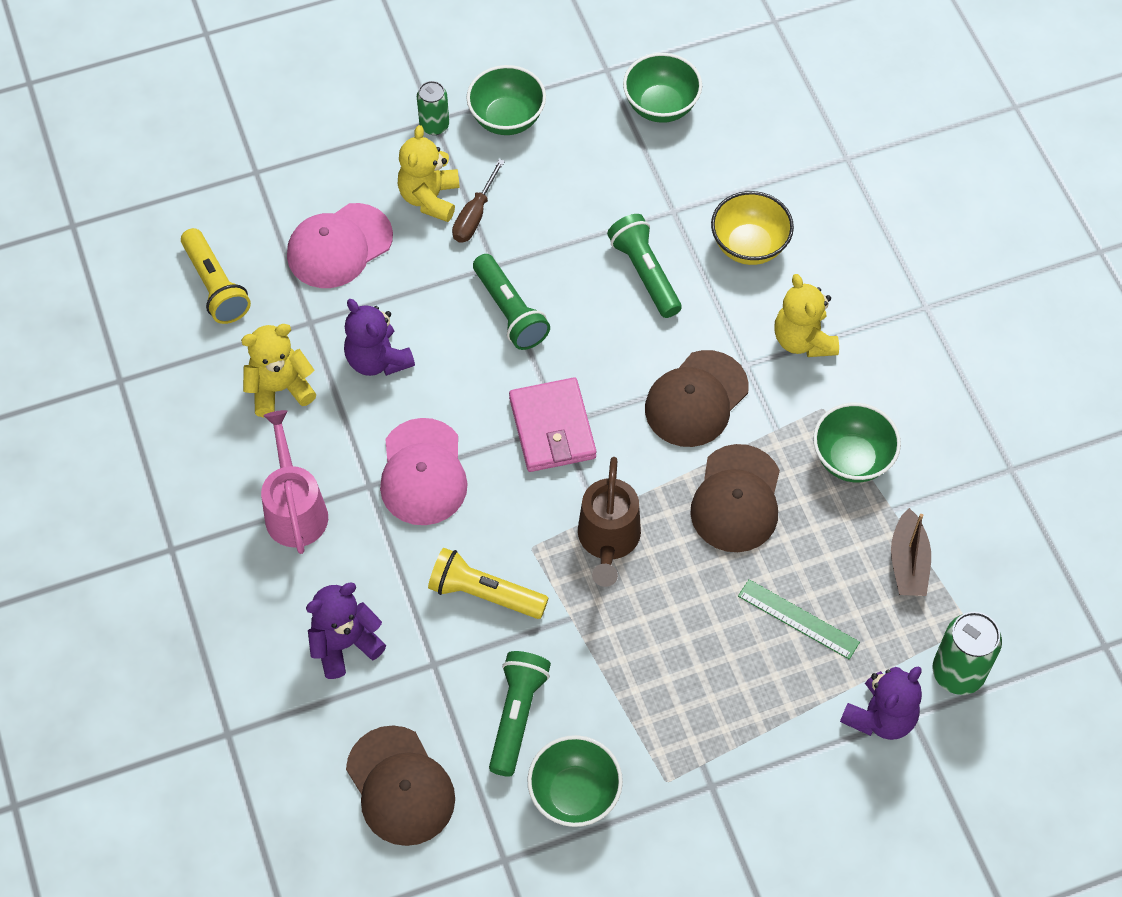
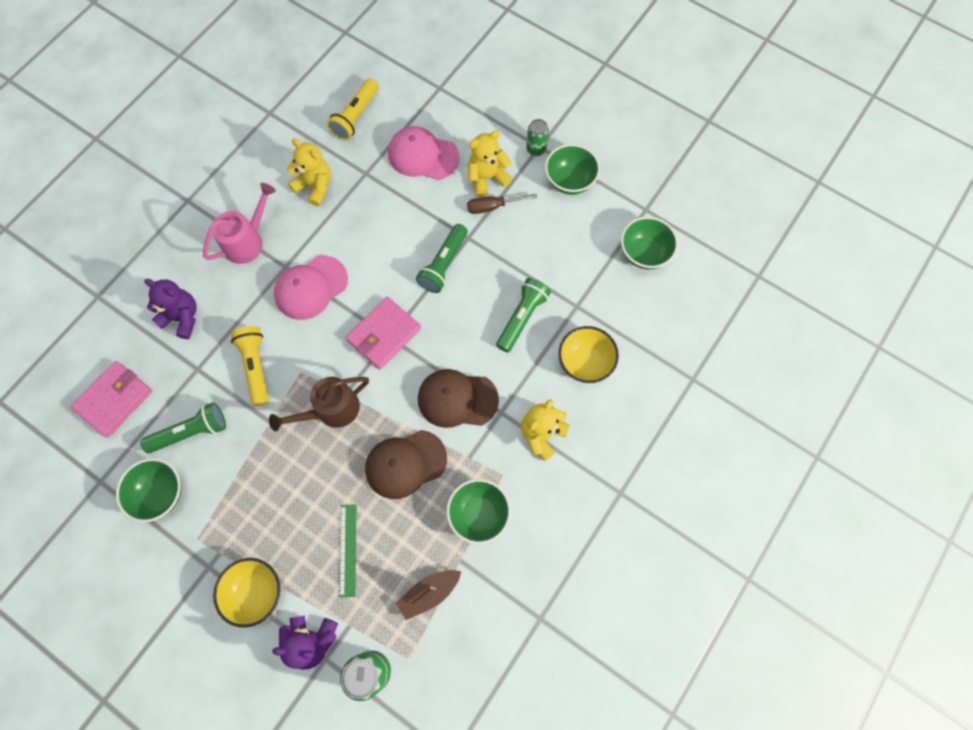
camera: 55 degrees right, 10 degrees up
purple teddy bear [344,299,415,376] -> none
brown cap [346,725,455,846] -> pink wallet [71,361,152,437]
none -> yellow bowl [213,558,280,628]

